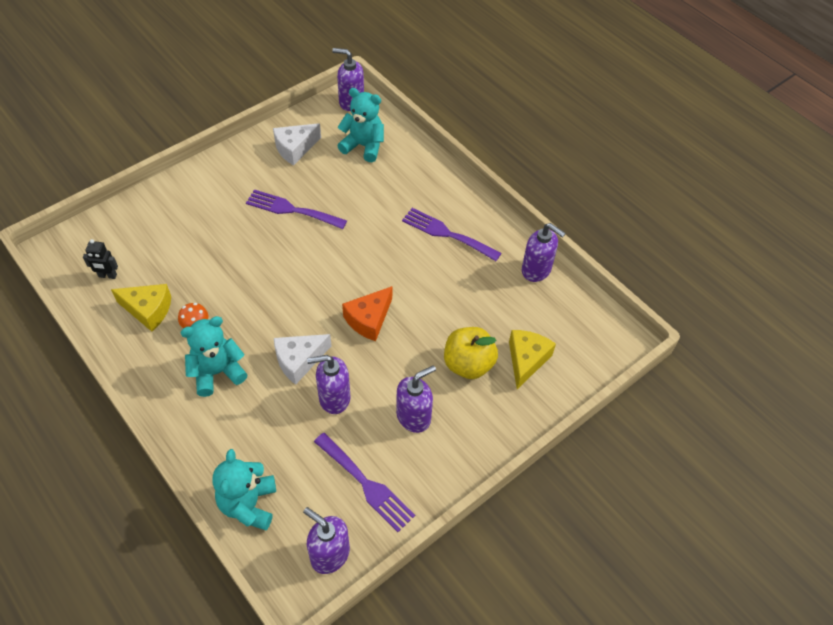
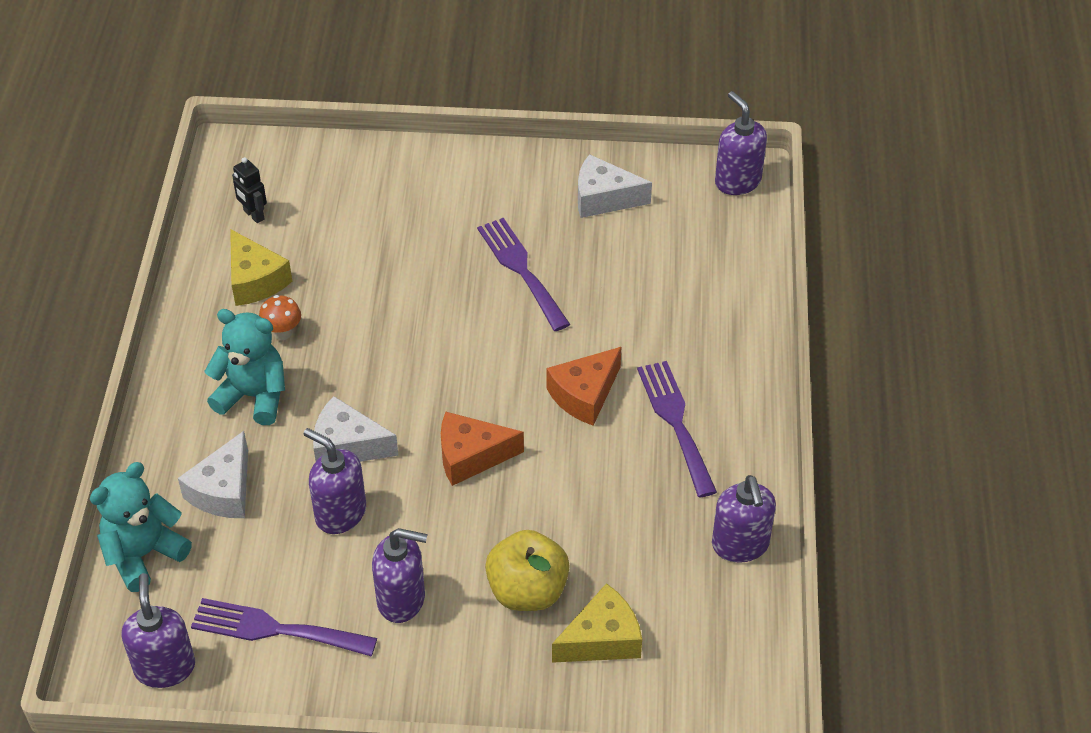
camera: 45 degrees right, 5 degrees down
purple fork [314,433,415,532] -> purple fork turned 105 degrees clockwise [191,598,377,656]
turquoise teddy bear [337,88,384,162] -> none
none -> white cheese [178,431,248,518]
none -> orange cheese [547,347,622,426]

